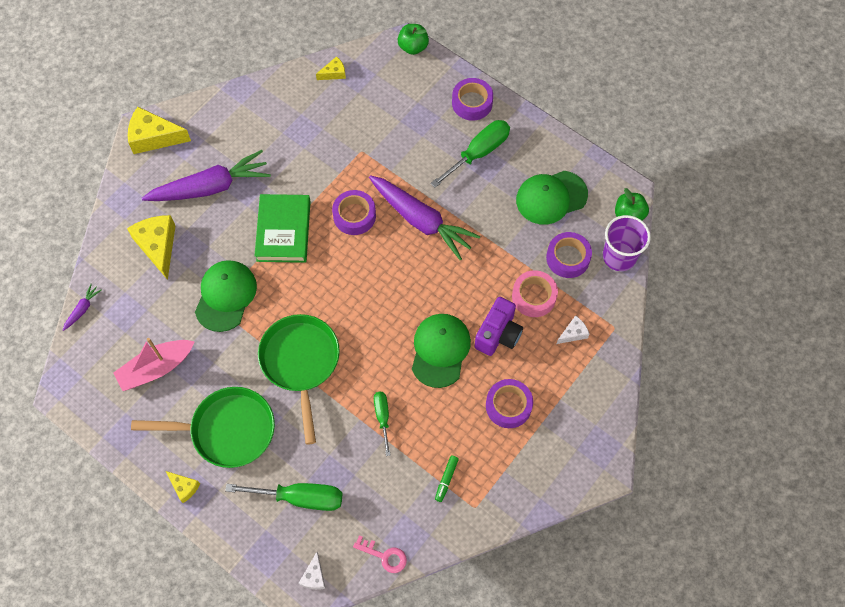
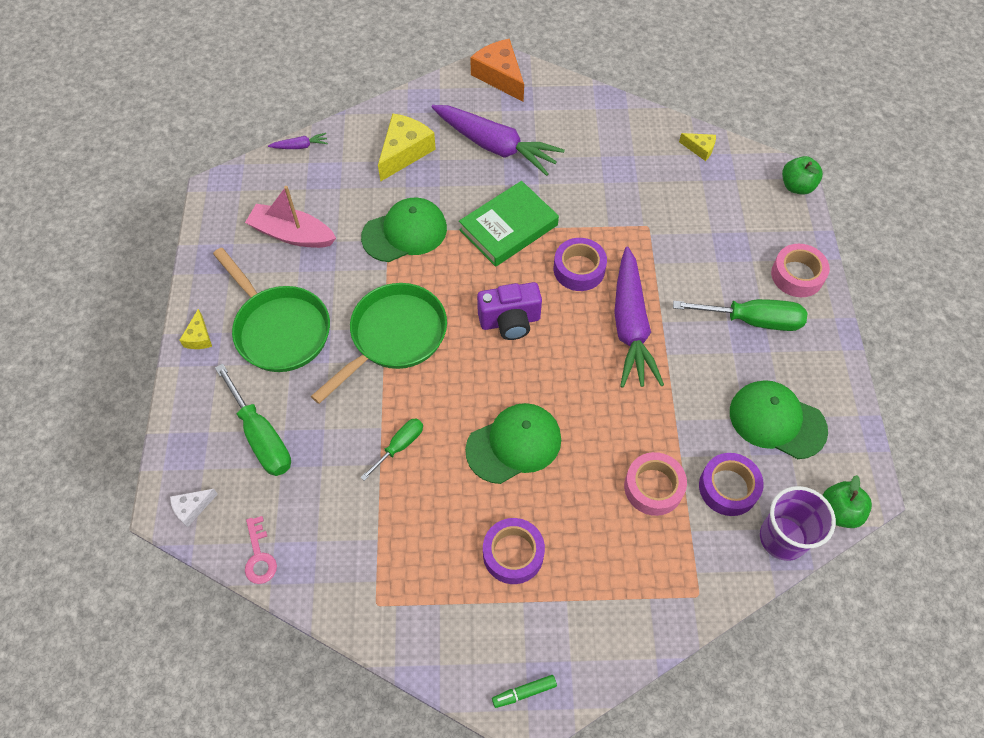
camera: 50 degrees right, 5 degrees down
yellow cheese [128,107,191,154] -> orange cheese [470,39,524,102]
green marker [435,456,459,502] -> green marker moved to [492,675,557,708]
purple tape [452,78,493,121] -> pink tape [771,244,830,297]
purple camera [474,297,523,356] -> purple camera moved to [477,282,542,340]
white cheese [557,315,589,344] -> none

